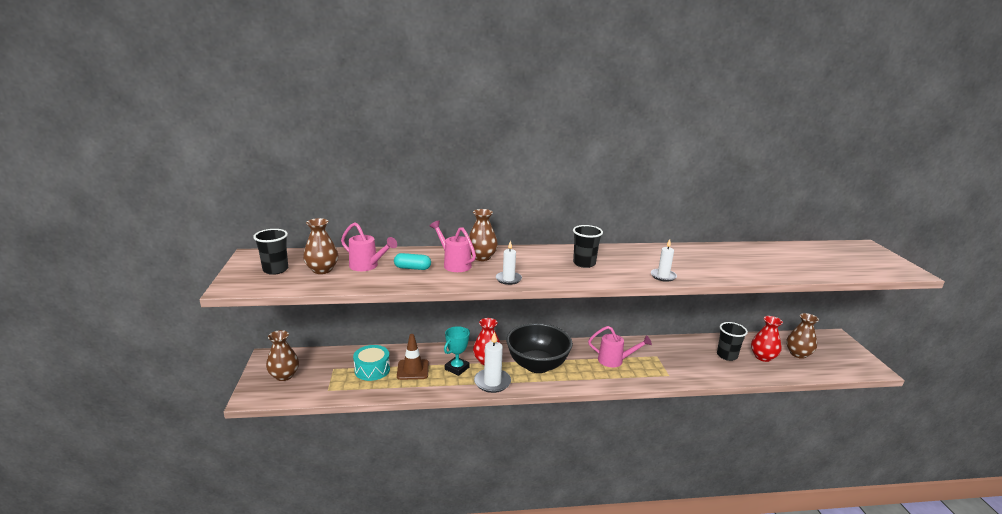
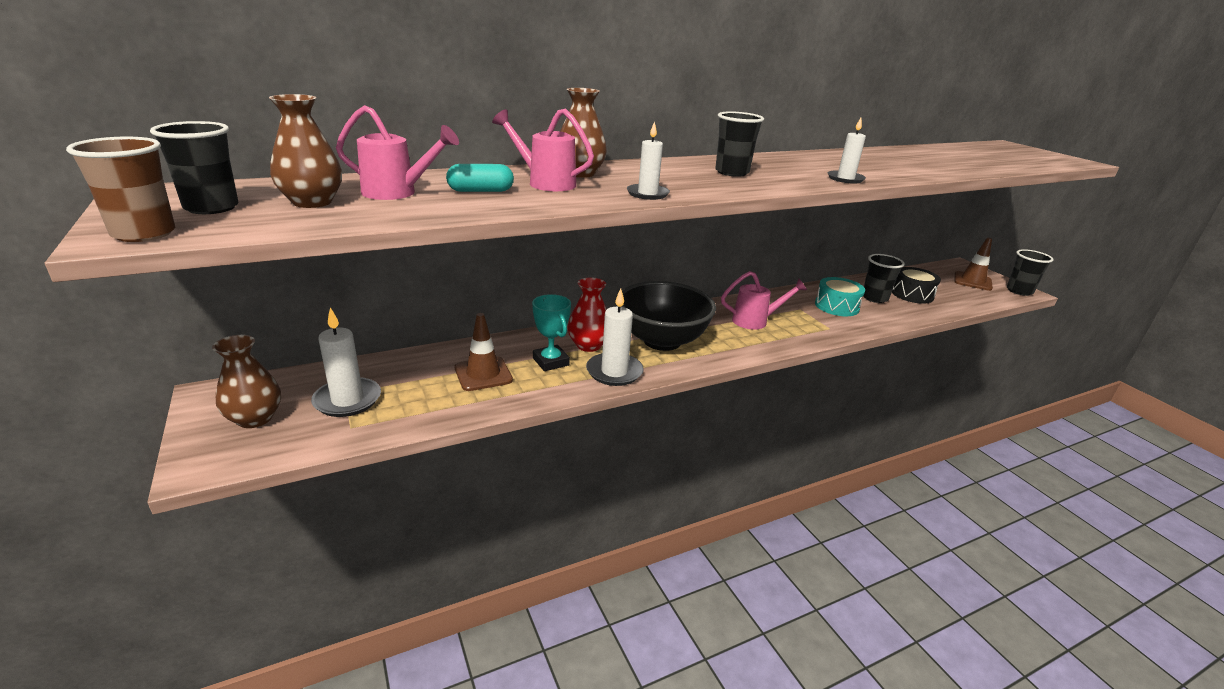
camera: 20 degrees left, 5 degrees up
turquoise drum [353,345,390,381] -> turquoise drum moved to [815,277,865,316]
turquoise trophy [444,326,470,376] -> turquoise trophy turned 45 degrees counterclockwise [532,294,571,371]
red vase [751,316,783,362] -> black drum [892,267,941,304]
brown vase [786,313,819,359] -> none
none -> brown cup [66,137,175,242]
none -> white candle [311,307,381,417]
none -> brown traffic cone [954,238,993,291]
none -> black cup [1007,249,1054,296]

